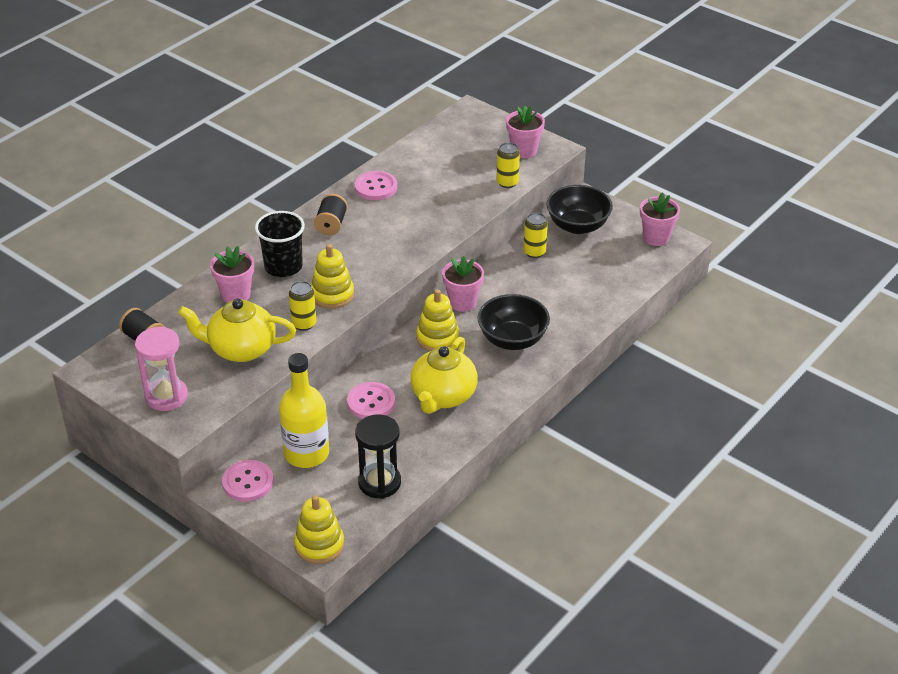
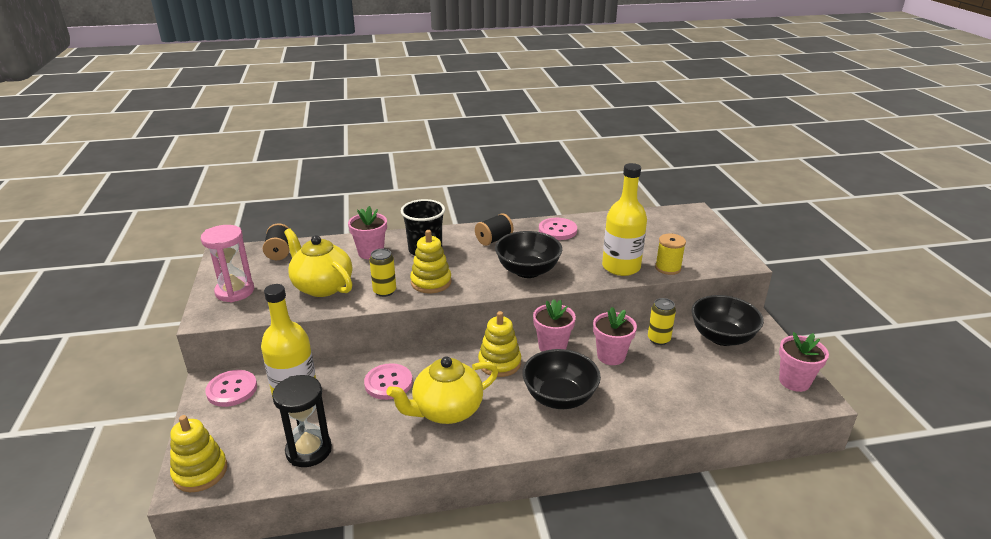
camera: 40 degrees right, 10 degrees down
yellow can [496,142,520,188] -> yellow spool [655,233,686,275]
pink flower pot [506,106,545,158] -> pink flower pot moved to [593,307,637,365]
none -> black bowl [495,231,562,278]
none -> yellow bottle [602,163,647,276]

